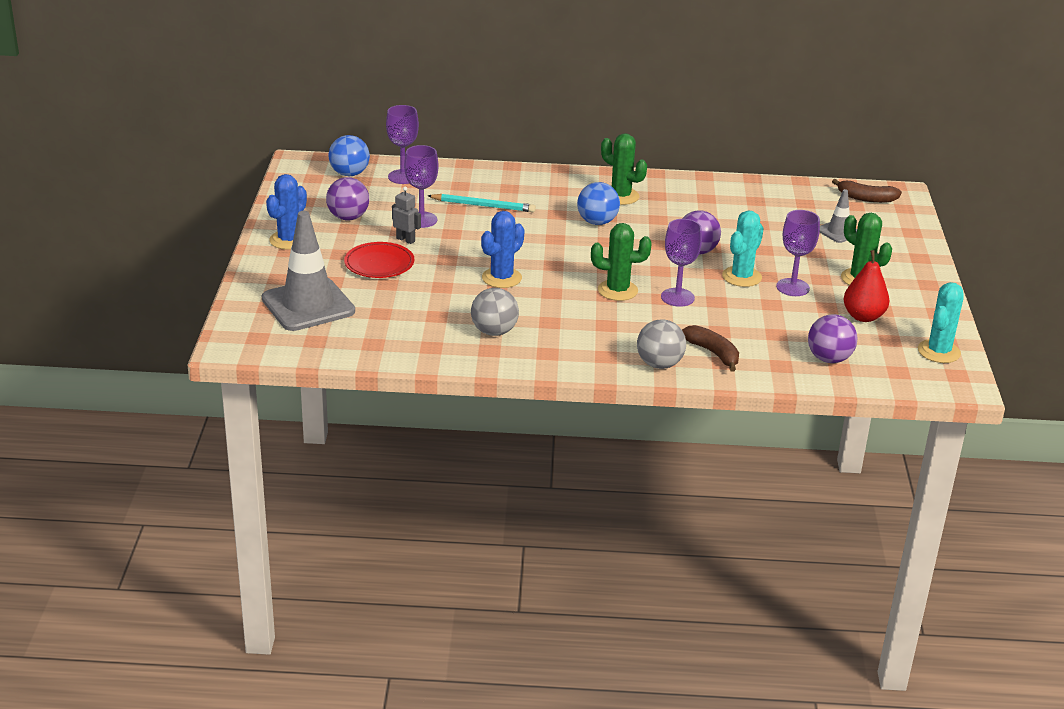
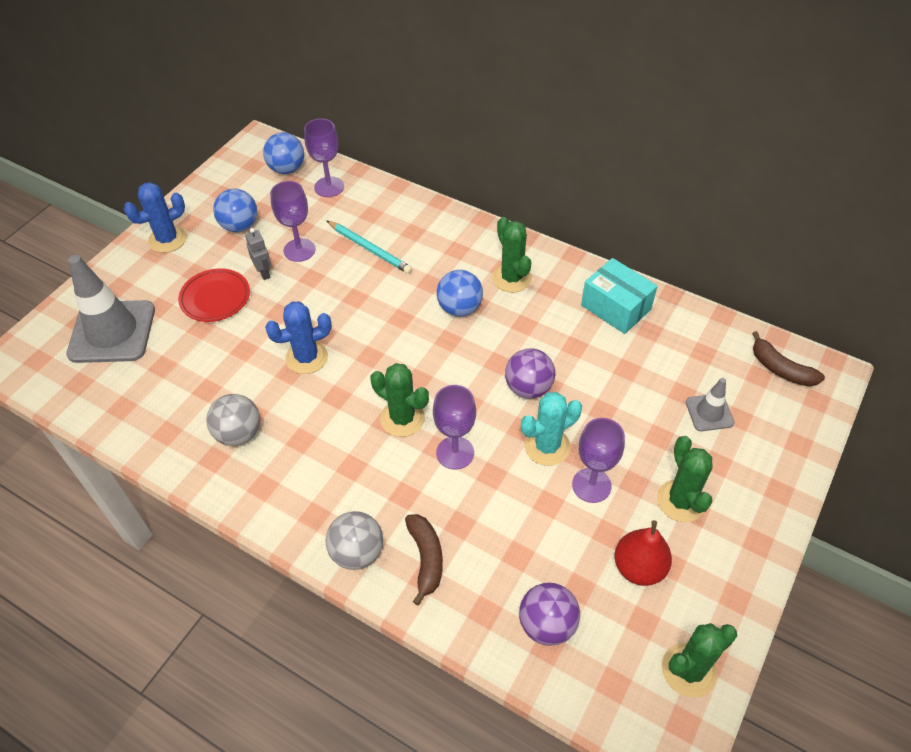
camera: 30 degrees right, 20 degrees up
purple ball [326,177,369,221] -> blue ball [213,189,258,232]
turquoise cactus [918,282,964,363] -> green cactus [662,623,737,698]
none -> turquoise box [581,258,658,334]

